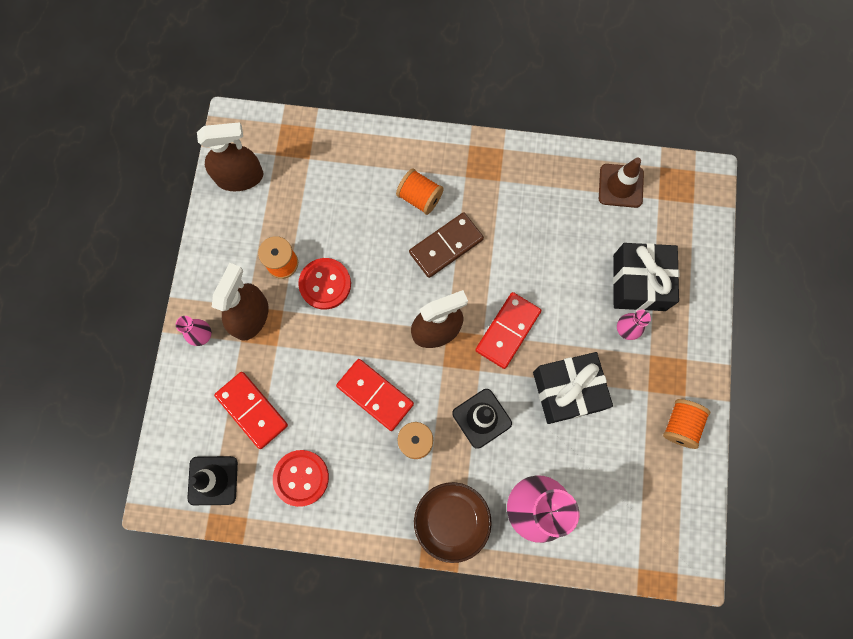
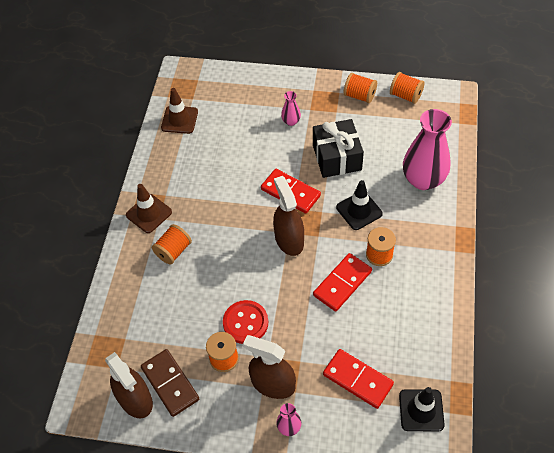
camera: 85 degrees left, 20 degrees down
brown spray bottle [197,122,263,191] -> brown spray bottle turned 150 degrees clockwise [105,352,153,418]
red domino [214,372,288,449] -> red domino turned 75 degrees clockwise [323,349,394,409]
red button [273,450,329,507] -> none
brown domino [409,212,484,278] -> brown domino moved to [141,349,199,417]
brown bowl [414,482,492,563] -> none
black gift [613,243,679,311] -> none
none -> brown traffic cone [126,184,172,233]
none -> orange spool [390,72,425,104]

